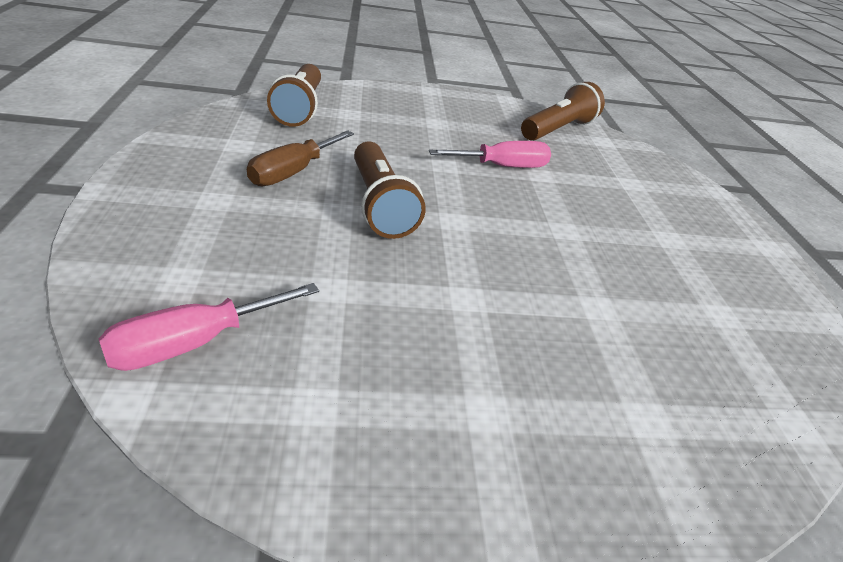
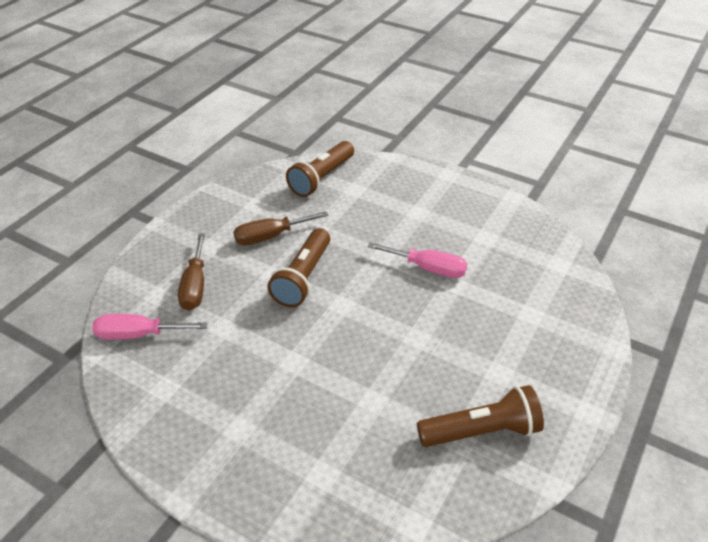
camera: 40 degrees right, 5 degrees up
brown flashlight [521,82,605,141] -> brown flashlight moved to [417,385,544,447]
none -> brown screwdriver [178,233,205,311]

